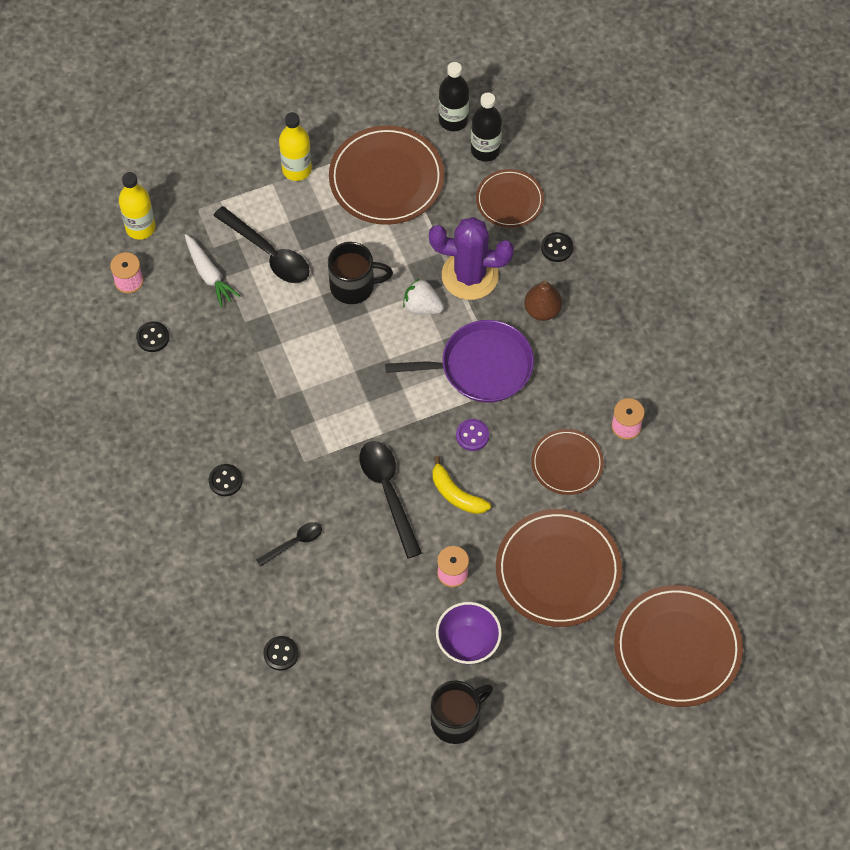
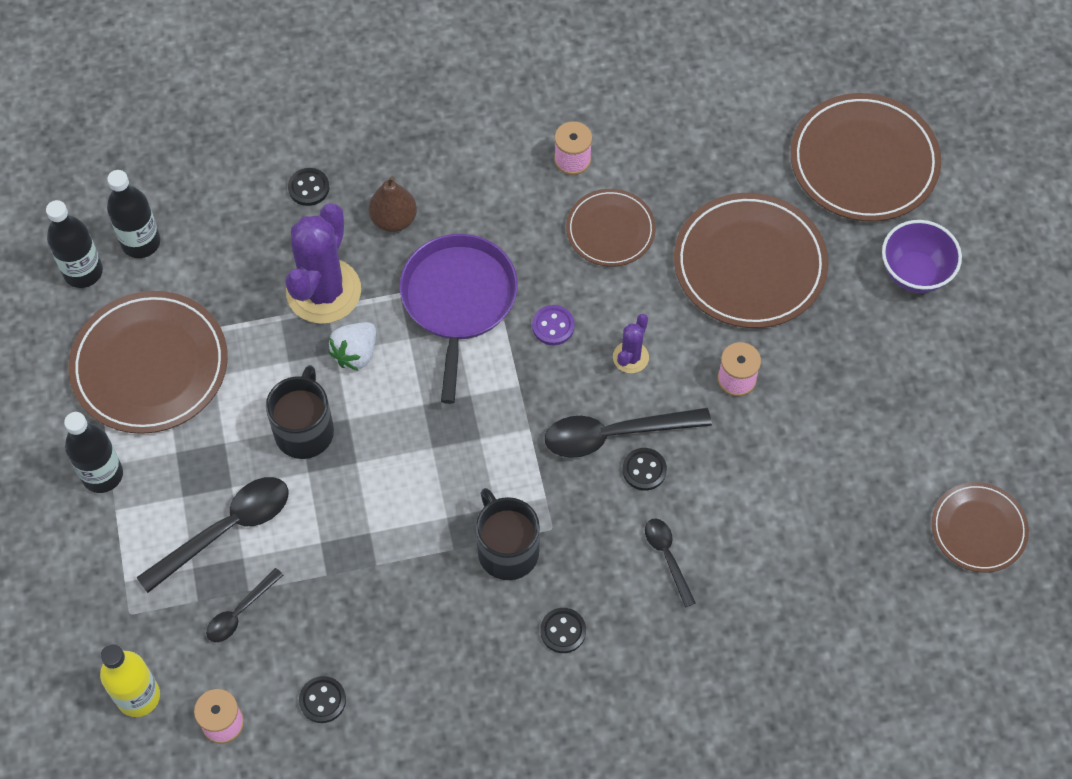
camera: 80 degrees left, 0 degrees up
white carrot [185,234,240,307] -> black spoon [206,568,283,642]
black button [263,636,299,671] -> black button moved to [622,448,667,491]
yellow bottle [279,112,312,181] -> black bottle [64,412,123,493]
black mug [431,680,493,744] -> black mug moved to [476,488,540,580]
yellow banana [433,456,491,514] -> purple cactus [613,314,649,373]
purple bowl [436,602,502,664] -> purple bowl moved to [882,220,962,293]
brown plate [476,169,544,228] -> brown plate moved to [932,482,1029,573]

